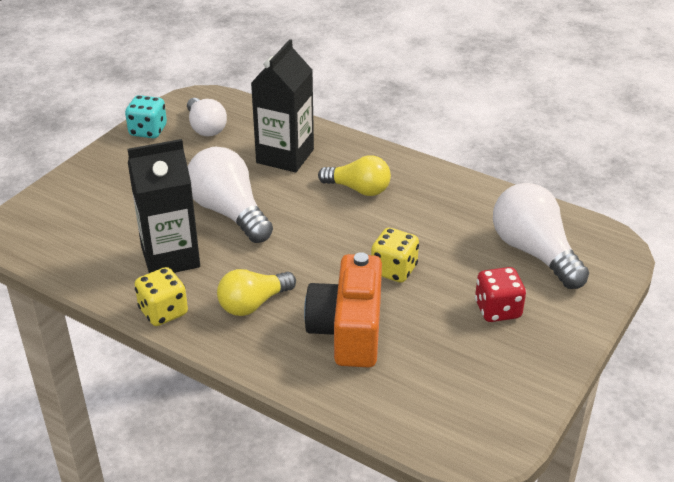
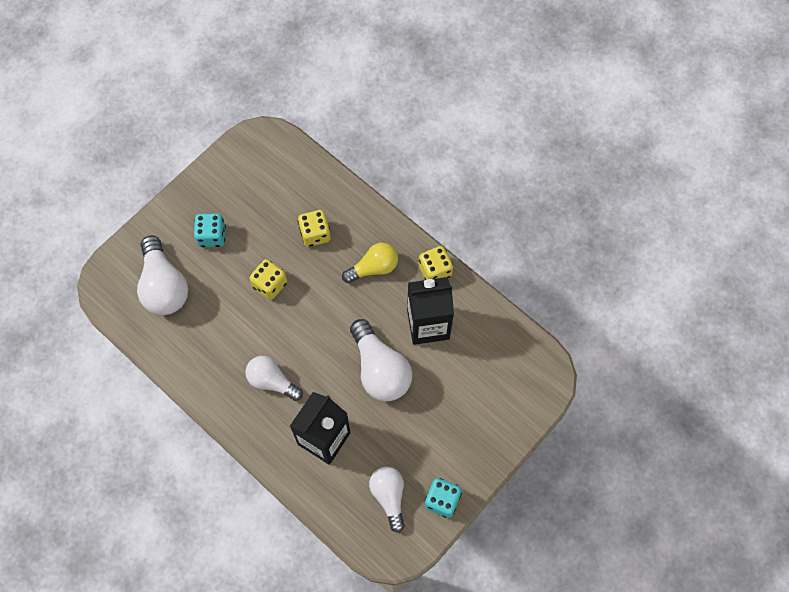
camera: 170 degrees left, 30 degrees up
orange camera [304,252,382,367] -> yellow dice [298,210,331,247]
yellow light bulb [318,155,391,196] -> white light bulb [245,356,303,401]
red dice [475,267,526,322] -> turquoise dice [194,213,226,247]

